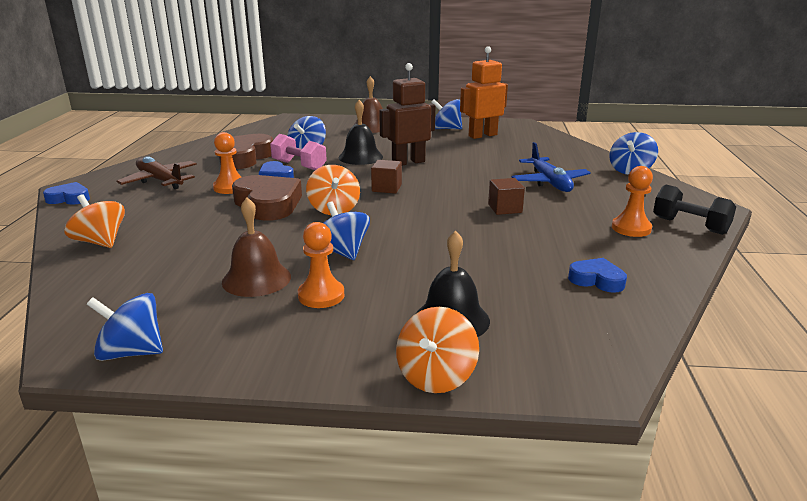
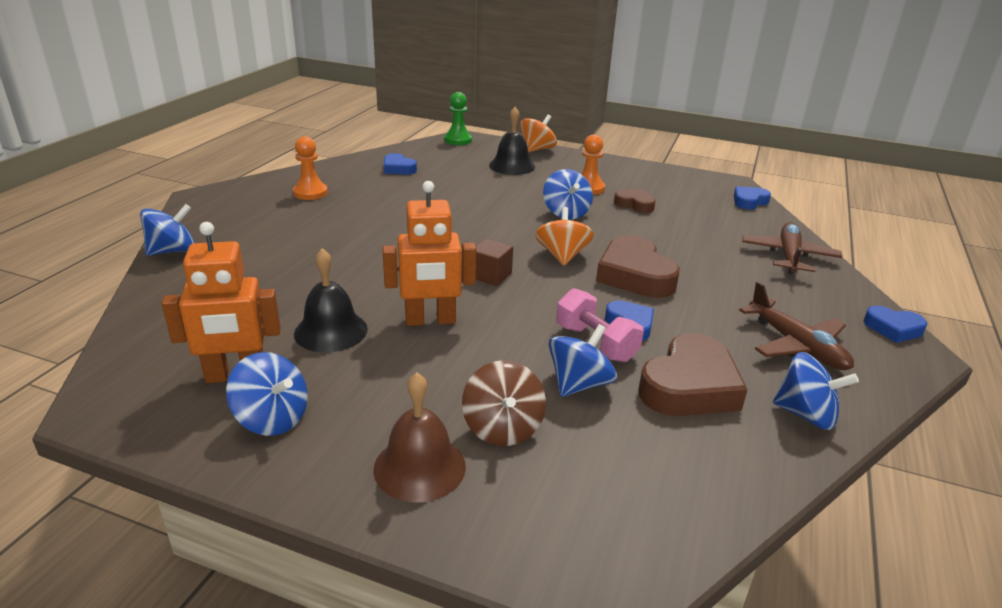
camera: 165 degrees left, 5 degrees up
orange spinning top [64,194,125,248] -> brown plane [742,222,842,274]
blue spinning top [87,293,163,361] -> blue spinning top moved to [773,352,859,430]
orange pawn [213,132,241,194] -> none
brown bell [222,198,291,297] -> brown heart [614,189,656,213]
black bell [339,100,383,165] -> black bell moved to [294,248,368,352]
brown robot [379,63,435,165] -> orange robot [383,181,476,326]
brown cube [488,178,525,215] -> none
blue plane [512,142,591,192] -> none
black dumbbell [653,185,736,235] -> none
none -> green pawn [444,92,472,145]
none -> brown spinning top [462,360,546,446]
none -> blue heart [734,186,771,210]

